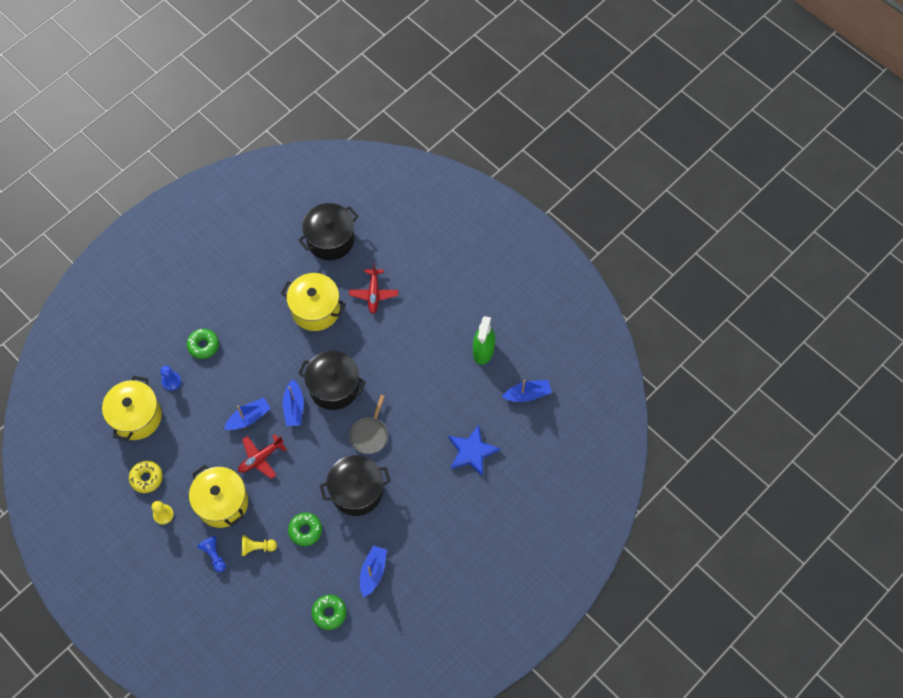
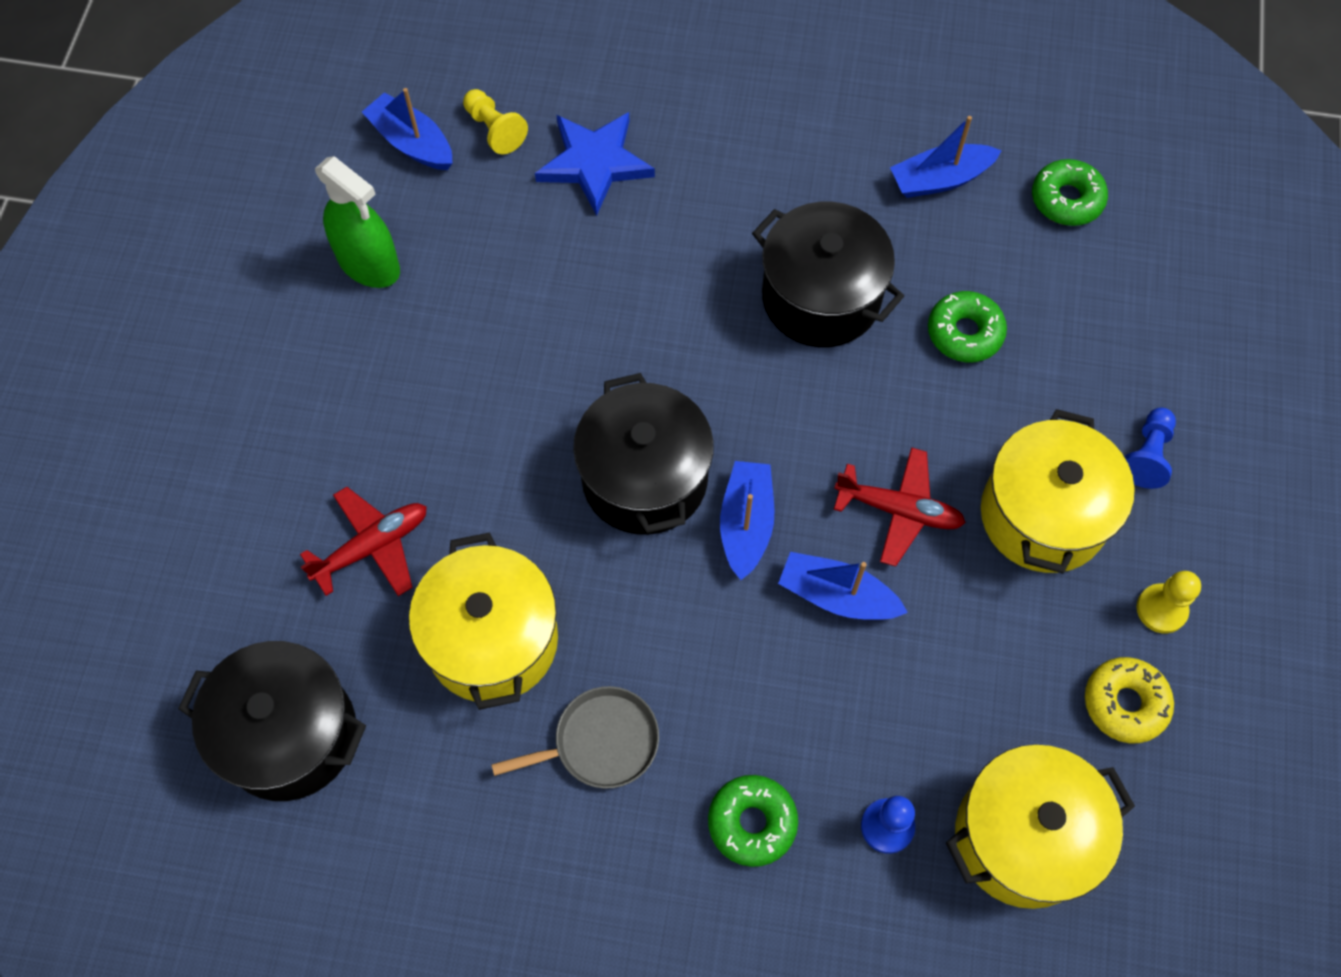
camera: 125 degrees left, 0 degrees up
yellow pawn [242,535,277,556] -> yellow pawn moved to [463,89,528,155]
blue boat [283,379,304,426] -> blue boat turned 45 degrees counterclockwise [720,461,774,580]
grey pan [349,395,388,454] -> grey pan moved to [491,686,659,789]
green spray bottle [473,316,495,365] -> green spray bottle turned 60 degrees clockwise [315,156,400,288]

